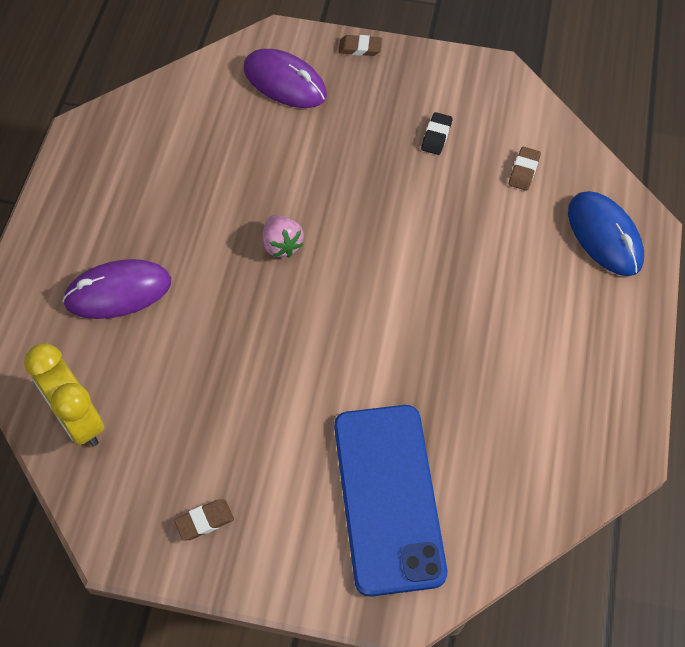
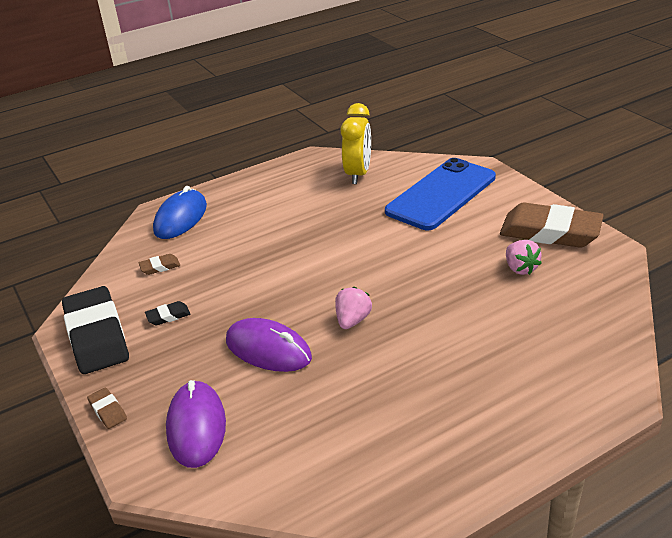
camera: 130 degrees left, 25 degrees down
yellow clock [24,344,105,447] -> yellow clock moved to [341,103,371,184]
purple mouse [62,259,171,319] -> purple mouse moved to [226,318,312,372]
brown eraser [174,499,234,541] -> brown eraser [500,202,604,248], size x2.47
none -> black eraser [62,286,129,374]
none -> pink strawberry [506,240,542,275]

